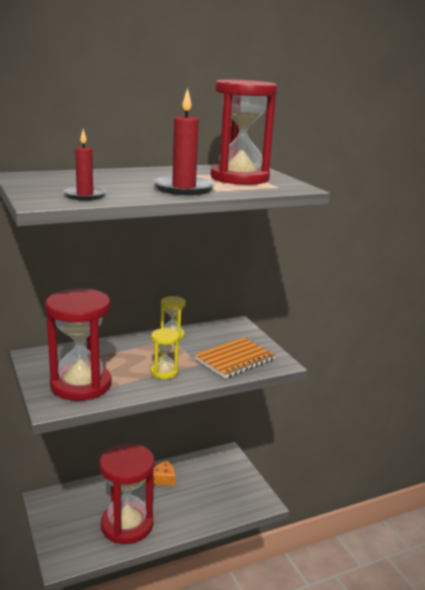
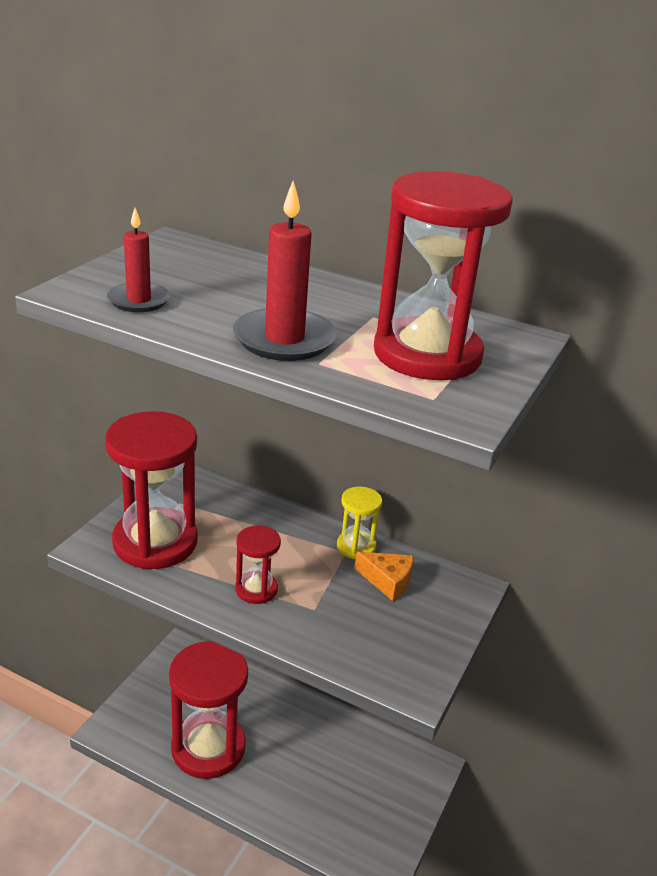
camera: 50 degrees right, 10 degrees up
orange cheese [143,460,176,486] -> orange cheese moved to [355,552,414,601]
yellow hourglass [151,328,180,379] -> red hourglass [235,525,281,604]
orange notebook [194,337,275,379] -> none

